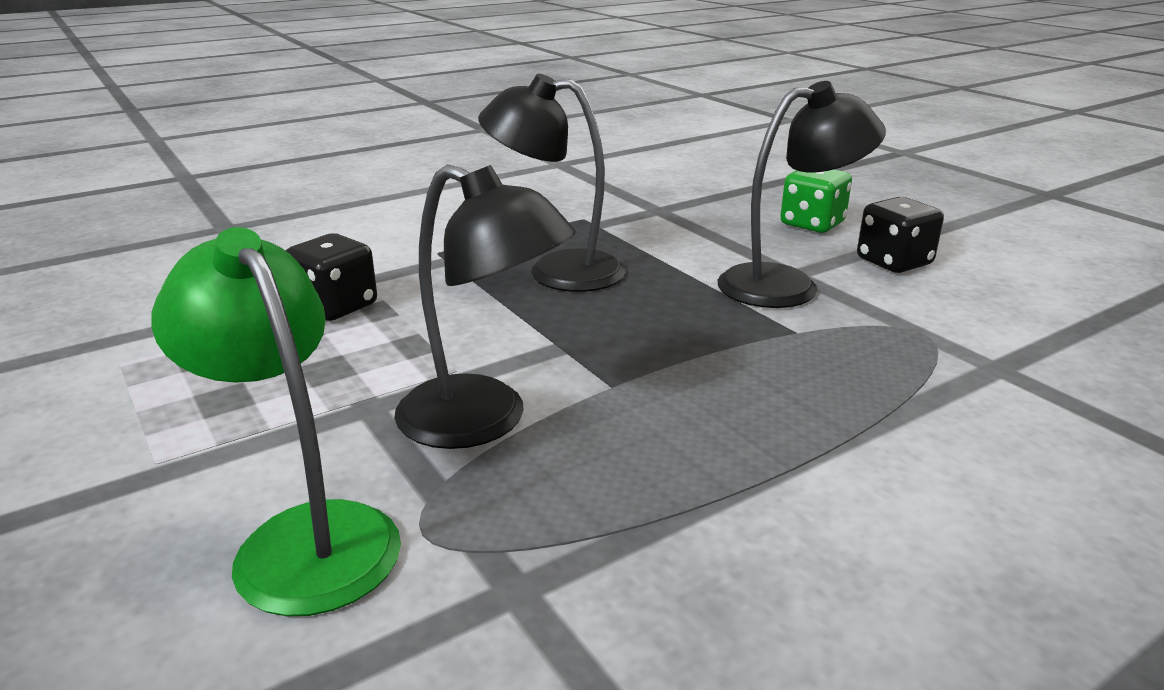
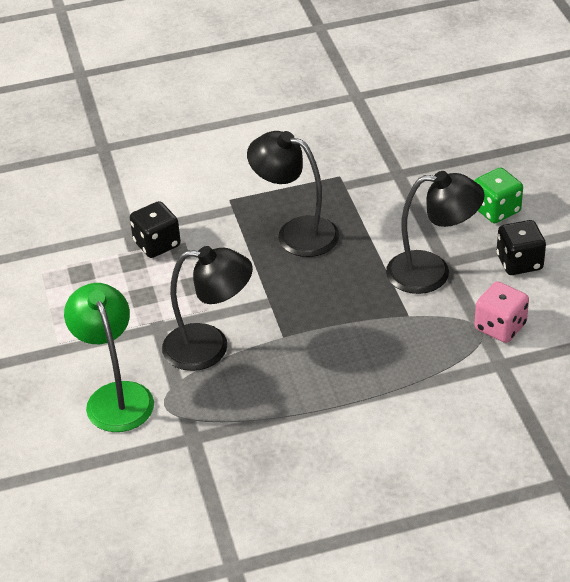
camera: 20 degrees right, 15 degrees up
black lamp [394,165,576,449] -> black lamp turned 45 degrees counterclockwise [162,246,253,371]
none -> pink dice [475,281,529,343]

